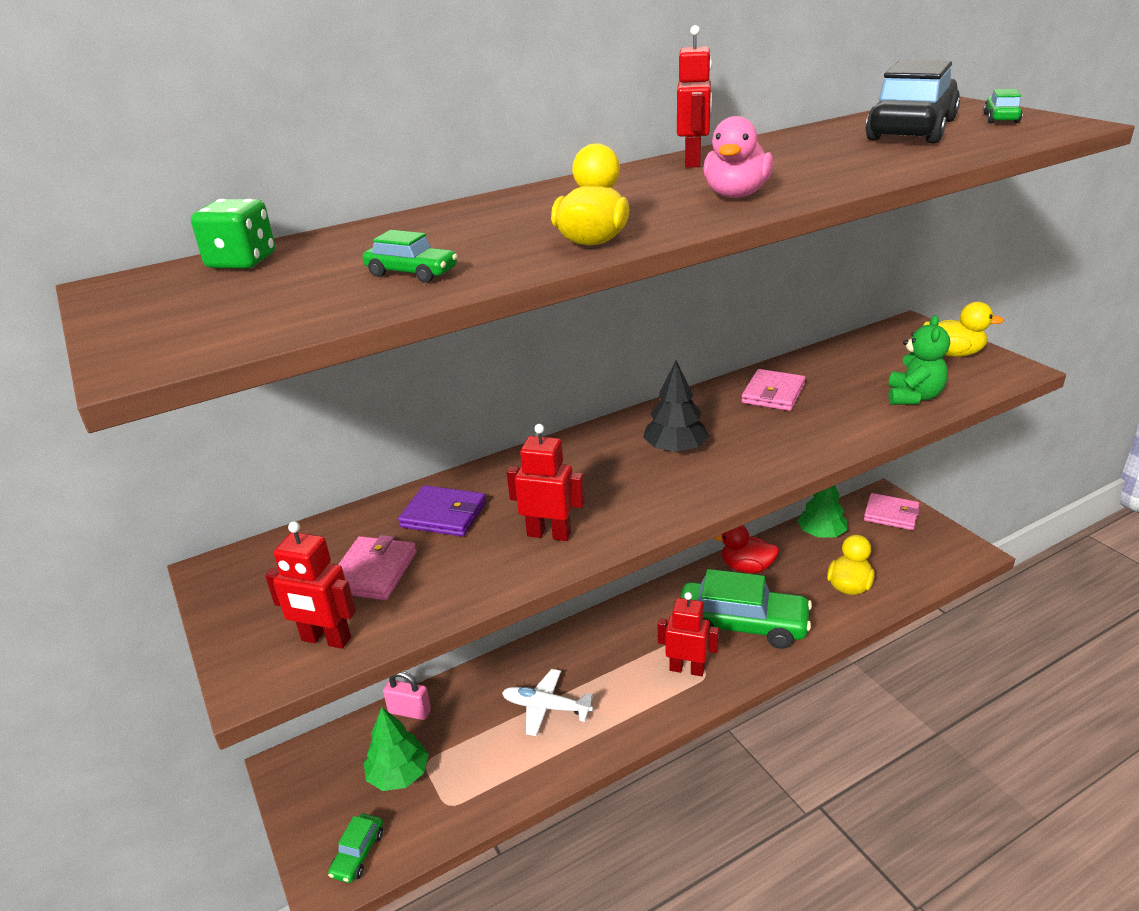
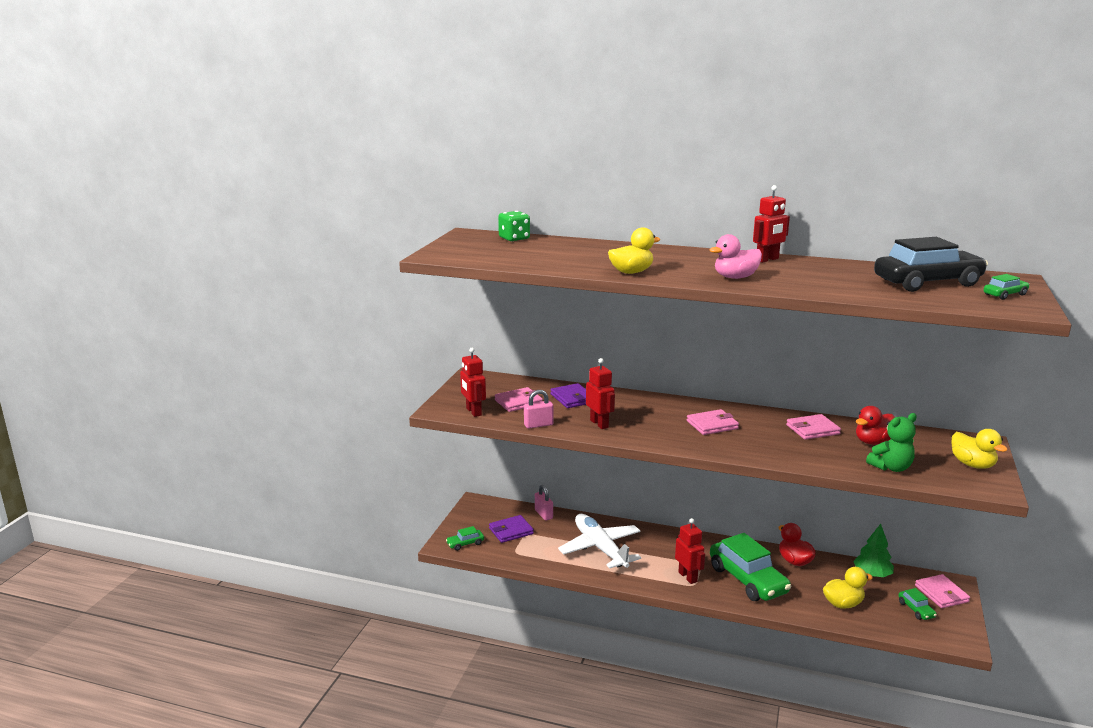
camera: 45 degrees right, 10 degrees down
green car [363,230,458,283] -> green car moved to [898,588,937,620]
green tree [364,707,429,791] -> purple wallet [489,515,534,543]
white plane [502,669,594,736] -> white plane [558,514,641,569], size x1.69
black tree [643,360,709,453] -> pink wallet [687,409,739,435]
none -> pink padlock [524,390,554,429]
none -> red duck [856,406,895,445]

